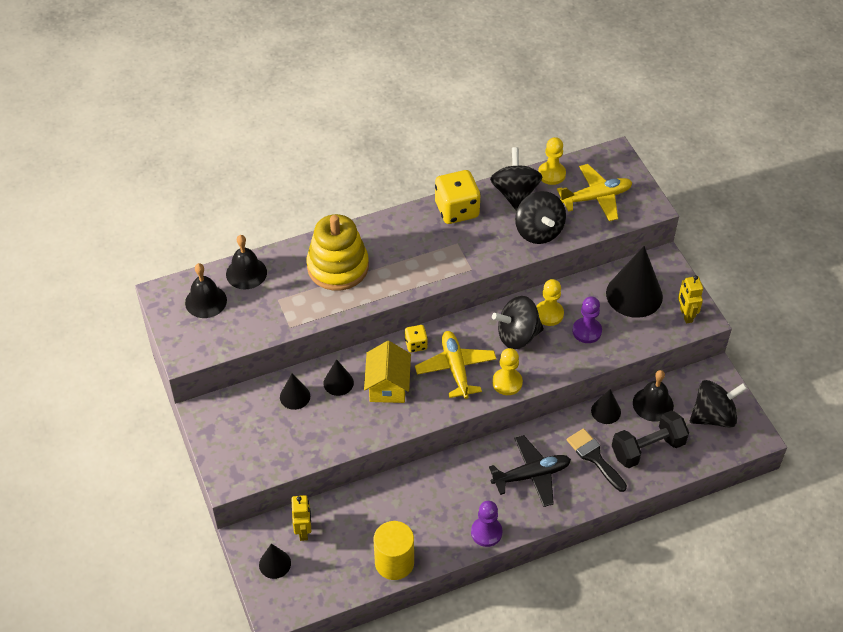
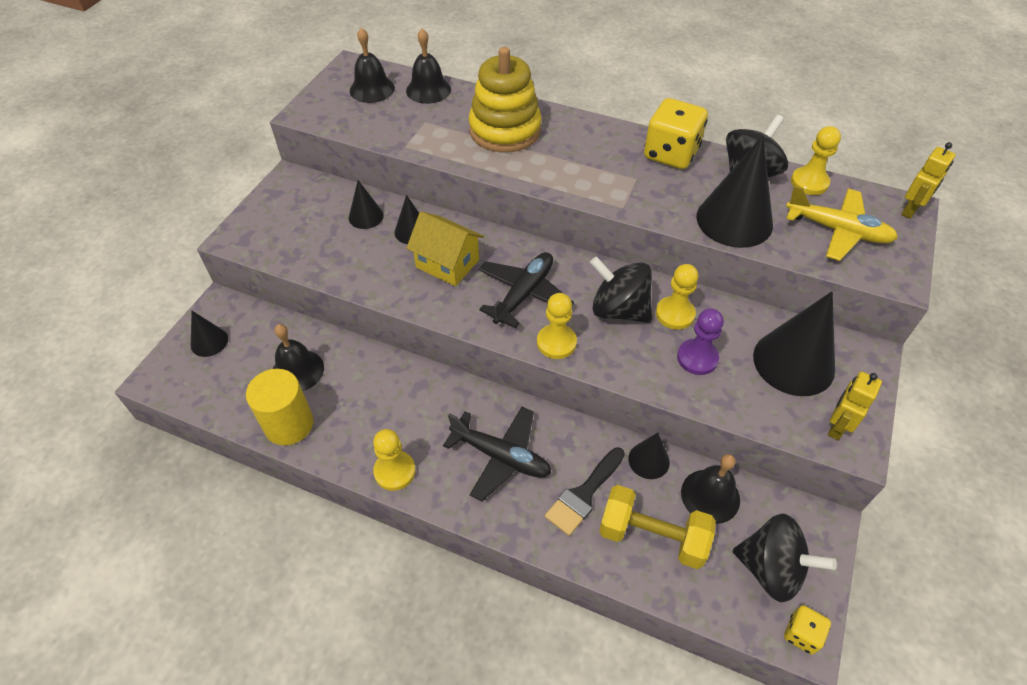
camera: 45 degrees right, 0 degrees up
yellow robot [292,495,311,541] -> yellow robot moved to [901,142,956,219]
yellow house [364,341,411,403] -> yellow house turned 75 degrees clockwise [406,212,484,286]
yellow dice [405,325,428,352] -> yellow dice moved to [784,605,831,654]
yellow plane [415,331,496,399] -> black plane [479,252,574,328]
purple pawn [471,501,502,547] -> yellow pawn [373,429,415,491]
black spinning top [515,191,566,244] -> black cone [696,135,773,248]
black brush [567,428,627,492] -> black brush turned 150 degrees counterclockwise [545,448,625,536]
black dumbbell [612,410,689,468] -> yellow dumbbell [599,485,716,569]
none -> black bell [273,324,324,391]

